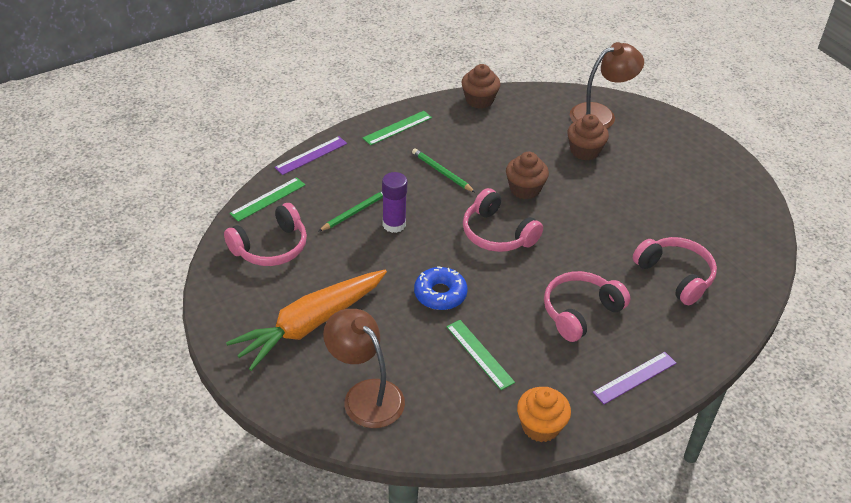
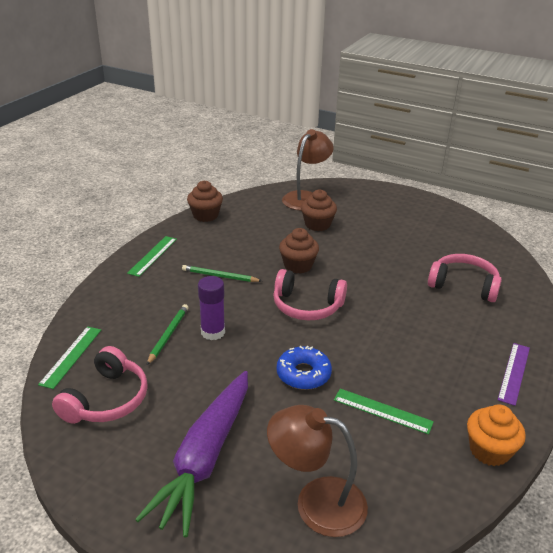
camera: 30 degrees left, 10 degrees down
orange carrot [226,270,387,371] -> purple carrot [135,371,248,537]
purple ruler [275,136,347,175] -> none
pink headphones [544,271,630,342] -> none

